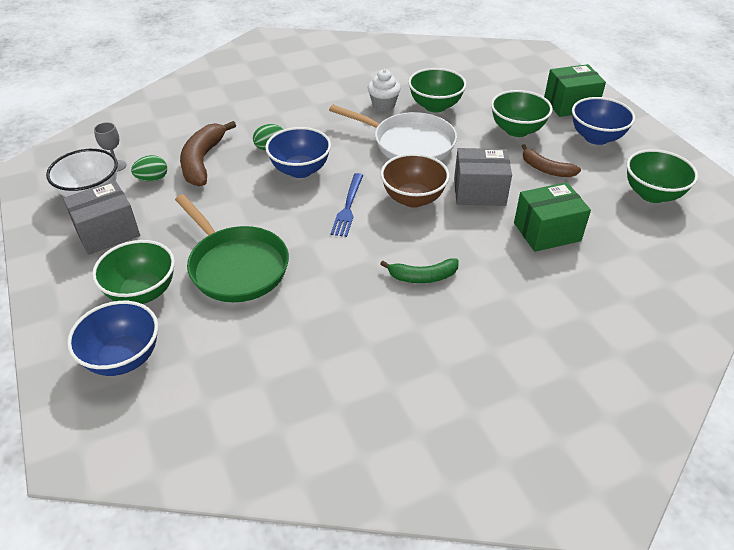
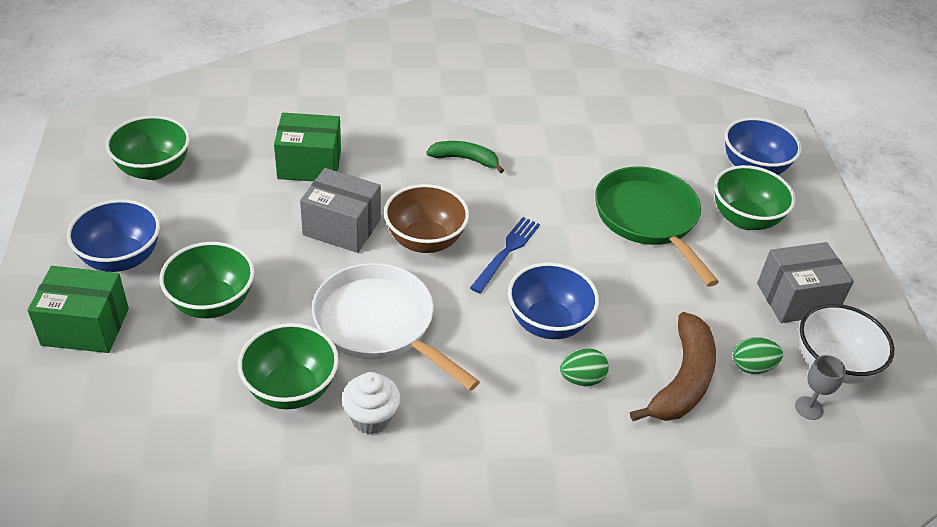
camera: 165 degrees left, 0 degrees up
brown banana [522,144,581,177] -> none

